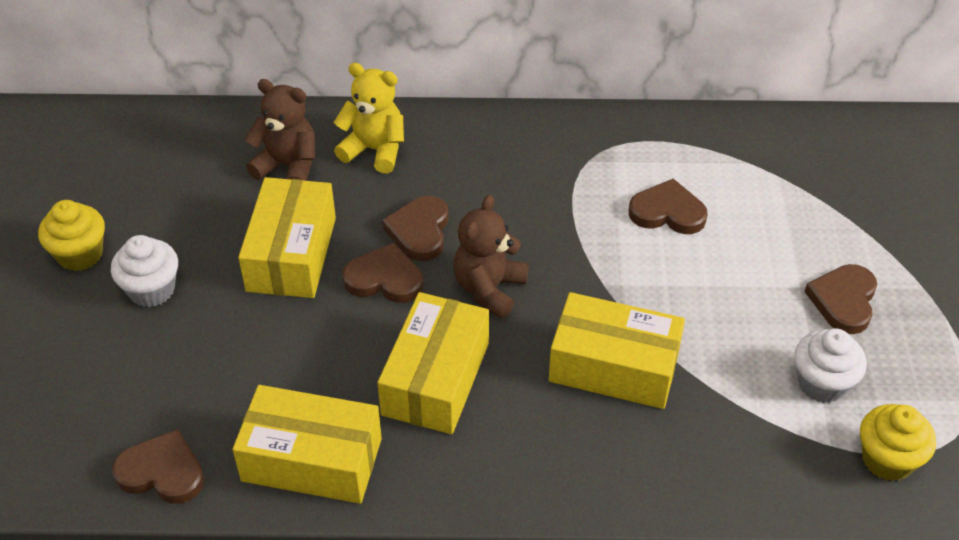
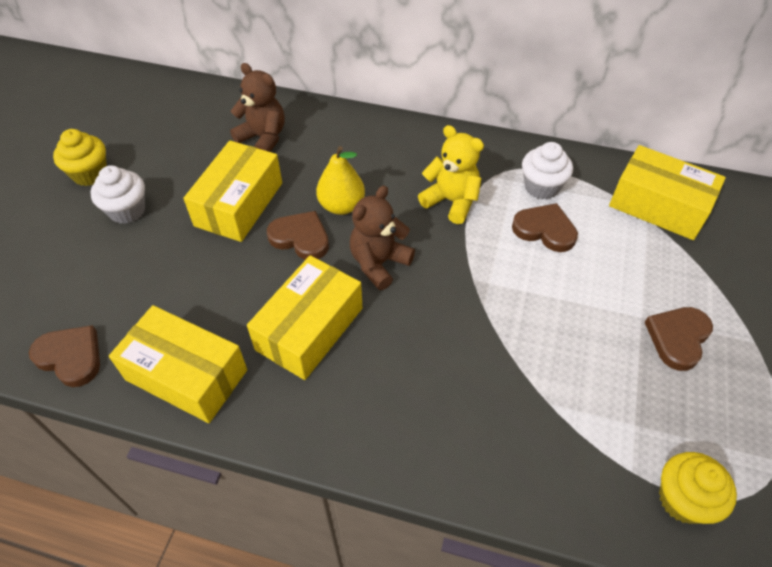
camera: 15 degrees right, 5 degrees up
yellow teddy bear [333,63,404,174] -> yellow teddy bear moved to [418,125,484,224]
brown heart [382,196,449,261] -> yellow pear [316,146,365,215]
yellow box [549,292,685,409] -> yellow box moved to [609,145,726,240]
white cupcake [795,328,867,403] -> white cupcake moved to [522,142,573,200]

